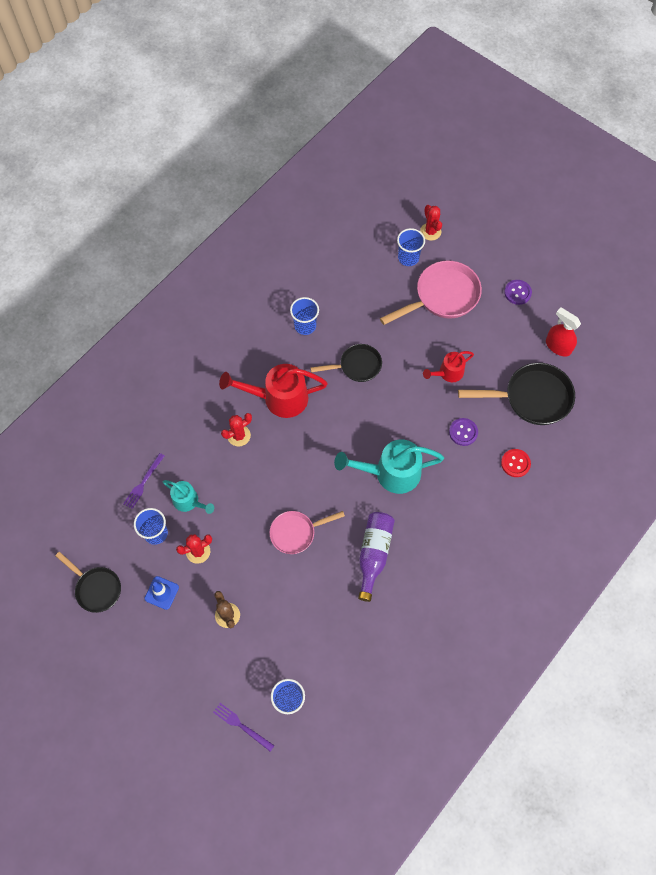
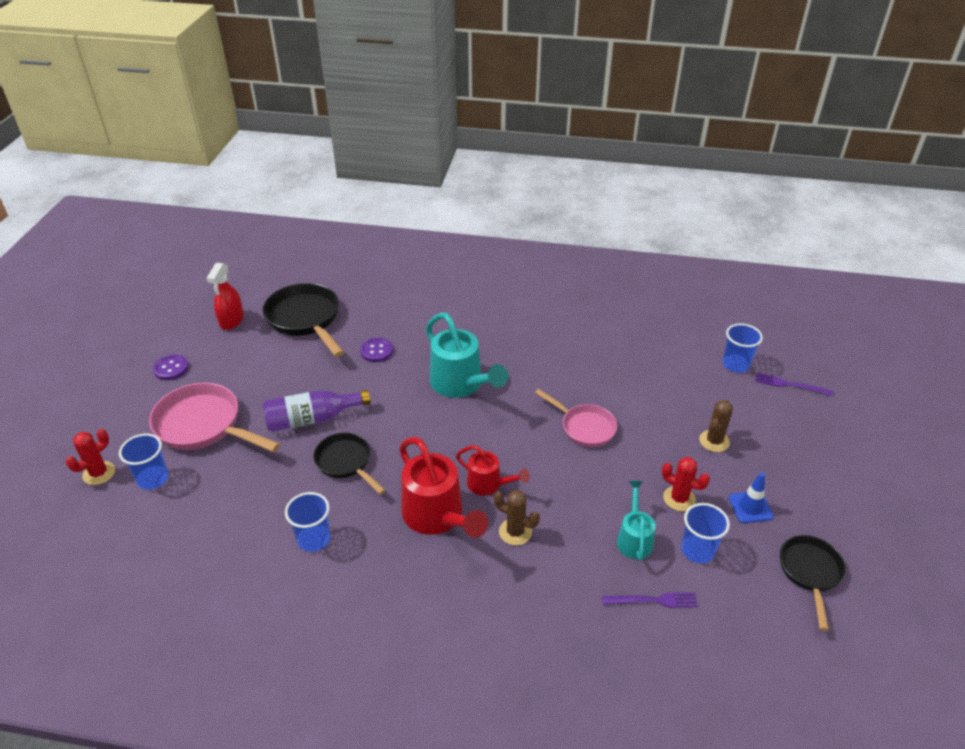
camera: 120 degrees left, 25 degrees down
purple fork [213,703,275,752] -> purple fork turned 105 degrees clockwise [755,373,833,396]
red cactus [221,413,252,446] -> brown cactus [494,490,540,546]
purple bottle [358,512,395,602] -> purple bottle moved to [263,390,371,432]
red watering can [423,351,474,382] -> red watering can moved to [456,445,530,496]
red button [501,449,531,477] -> none

